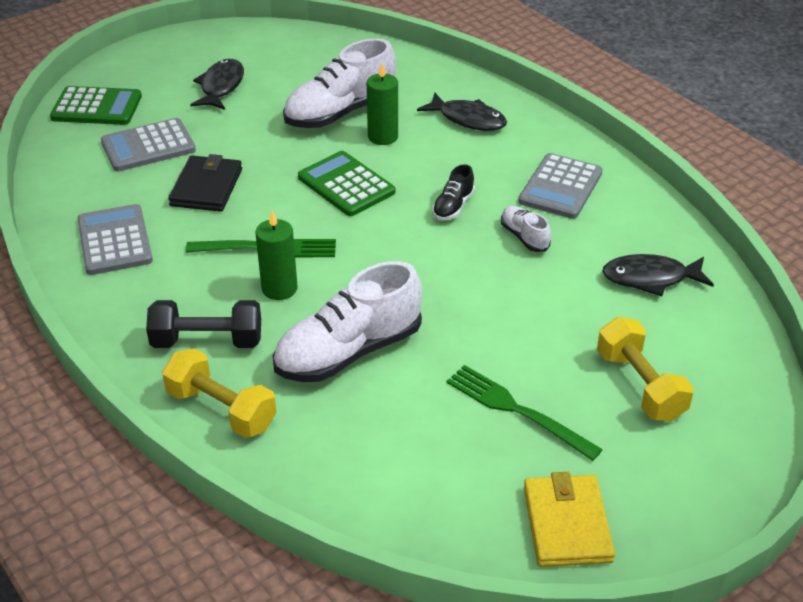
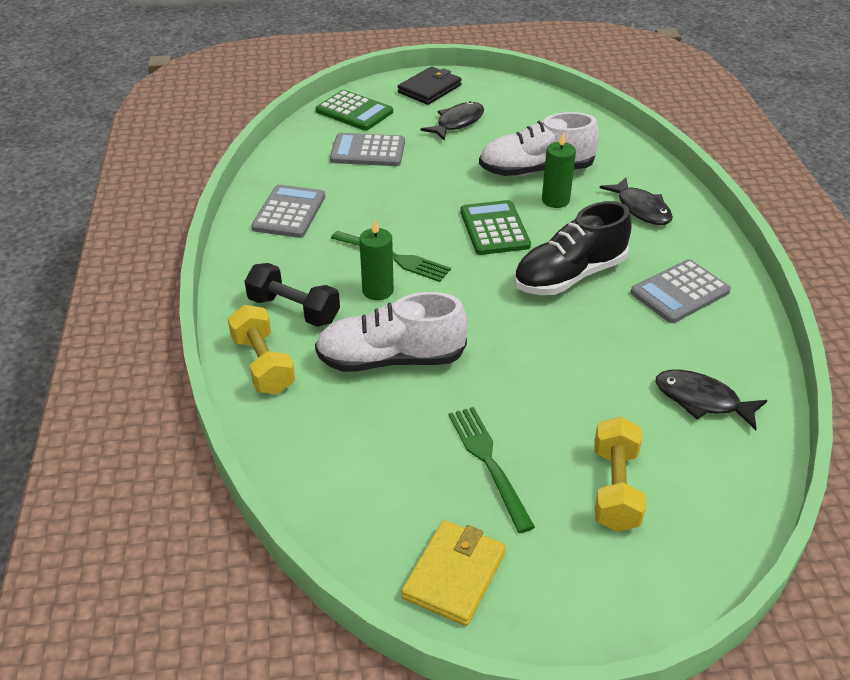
camera: 30 degrees right, 0 degrees up
black wallet [168,154,242,212] -> black wallet moved to [398,66,462,105]
black shoe [432,164,475,221] -> black shoe [514,201,632,295], size x2.11
white shoe [501,206,551,252] -> none

